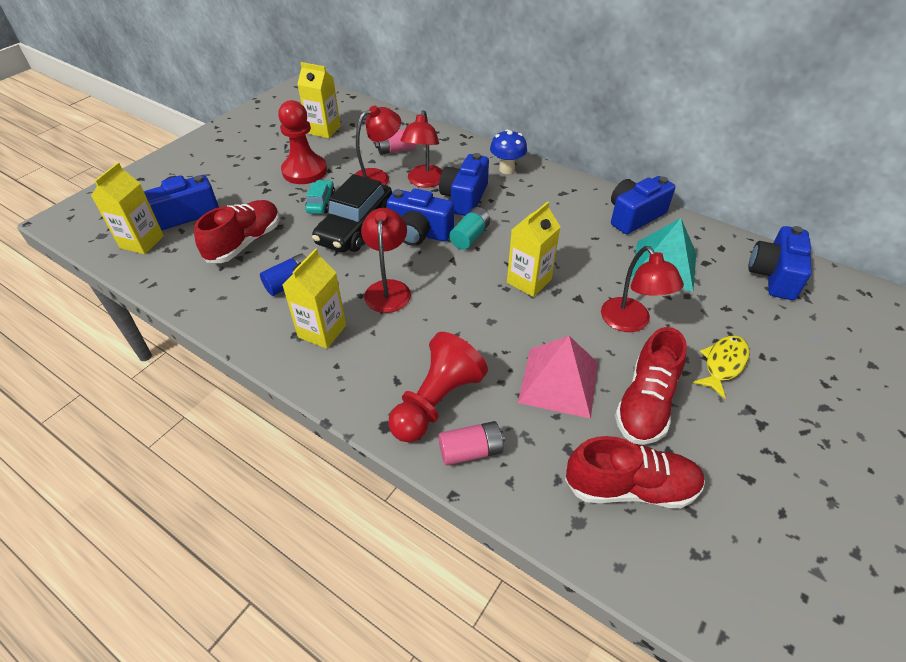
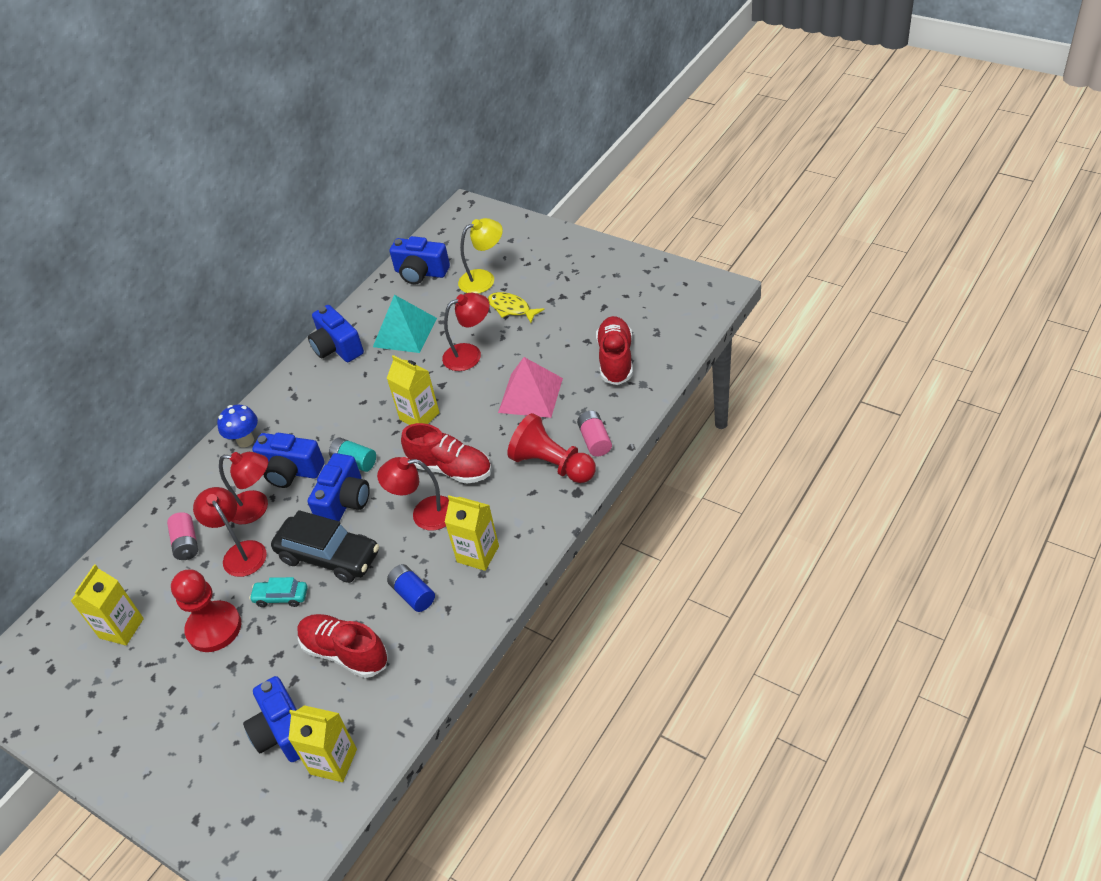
camera: 85 degrees left, 0 degrees up
red shoe [615,327,687,445] -> red shoe moved to [401,423,492,484]
none -> yellow lamp [458,218,503,294]

